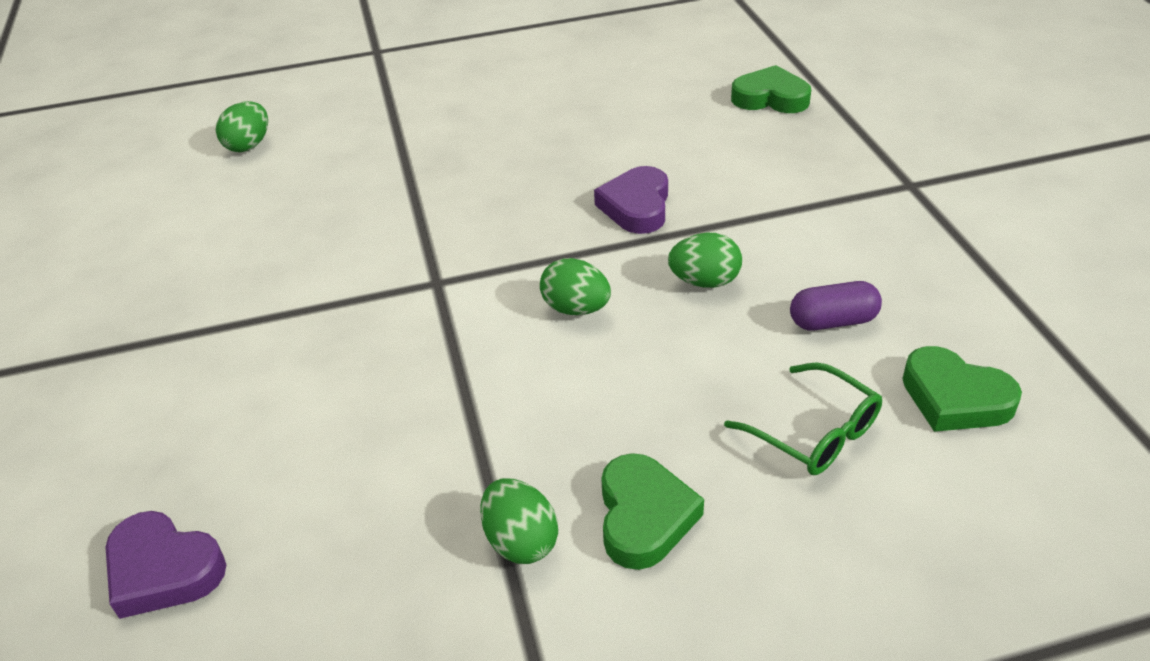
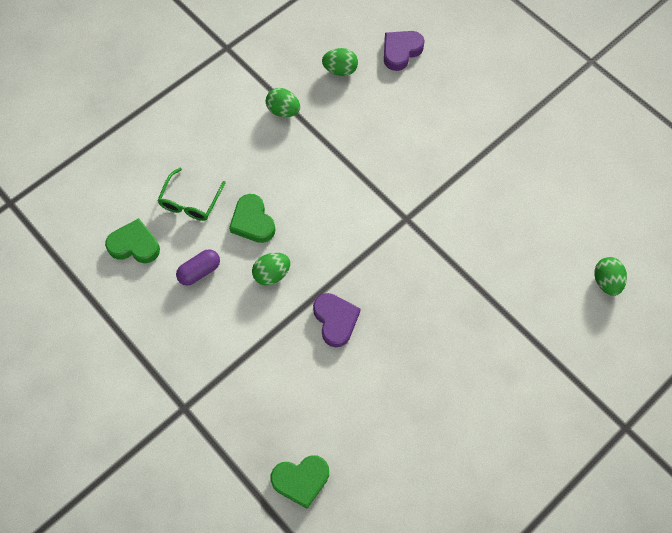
camera: 150 degrees right, 25 degrees up
purple heart [106,511,226,619] -> purple heart turned 45 degrees counterclockwise [384,31,425,71]
green egg [540,258,611,315] -> green egg moved to [322,48,358,76]
green heart [601,453,704,570] -> green heart moved to [229,194,276,243]
green glasses [724,362,882,475] -> green glasses turned 90 degrees counterclockwise [157,168,226,221]

